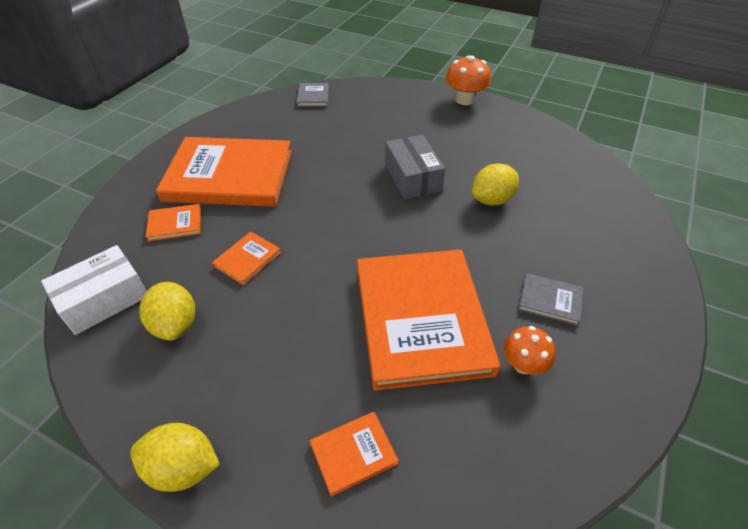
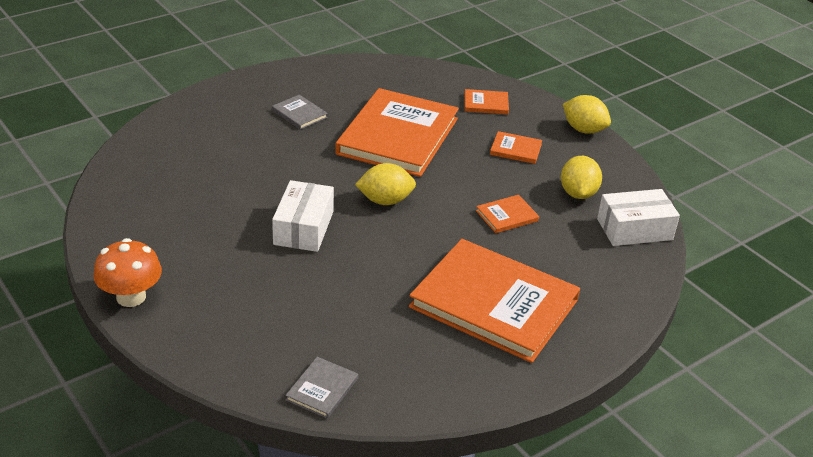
camera: 155 degrees left, 10 degrees down
orange book [146,204,201,242] -> orange book moved to [490,131,542,164]
grey box [385,135,445,199] -> white box [272,180,334,252]
yellow lemon [472,163,519,206] -> yellow lemon moved to [355,163,416,205]
orange mushroom [504,326,555,374] -> none

